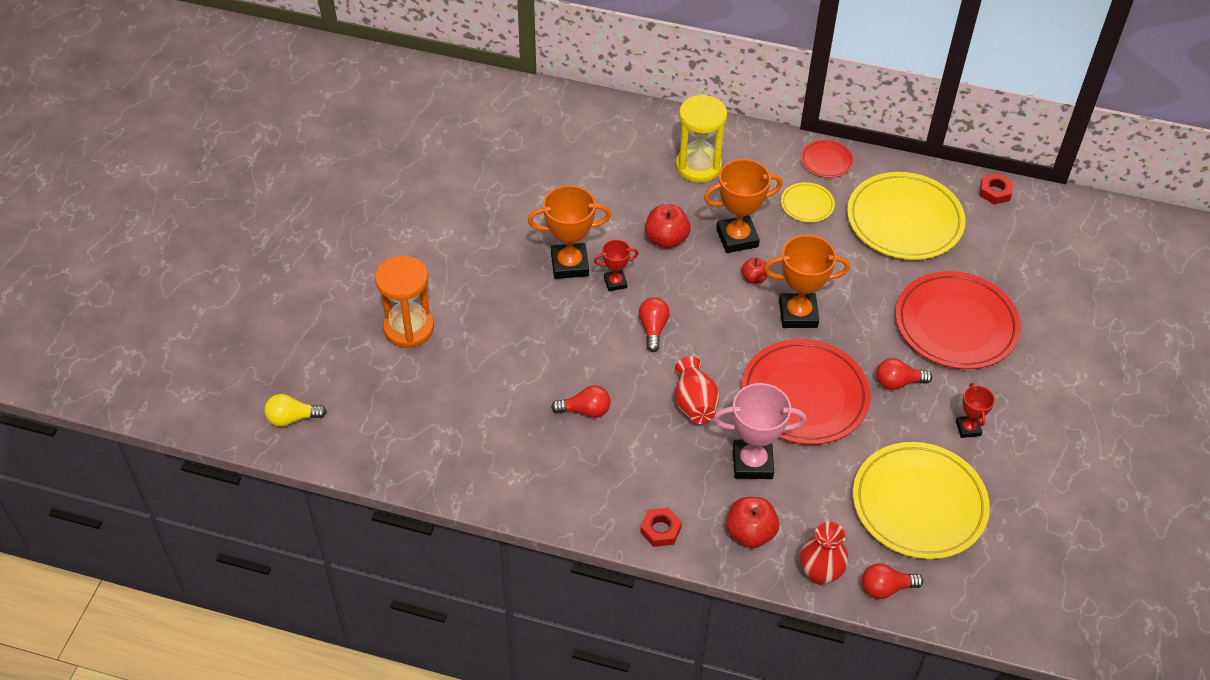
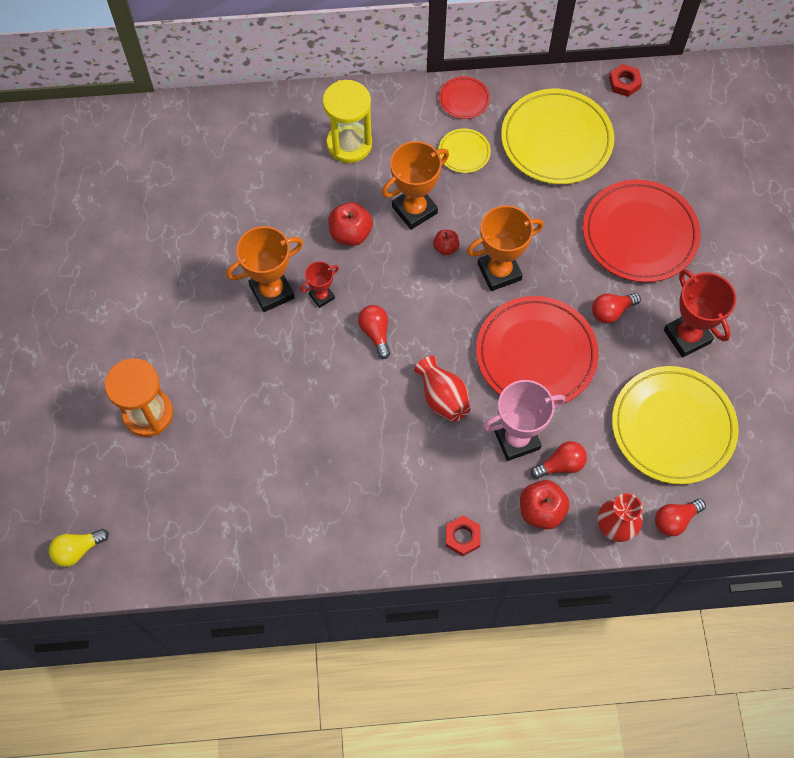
camera: 20 degrees left, 15 degrees up
red light bulb [551,385,611,418] -> red light bulb moved to [531,441,587,479]
red trophy [956,383,995,438] -> red trophy [664,269,736,357], size x1.81

